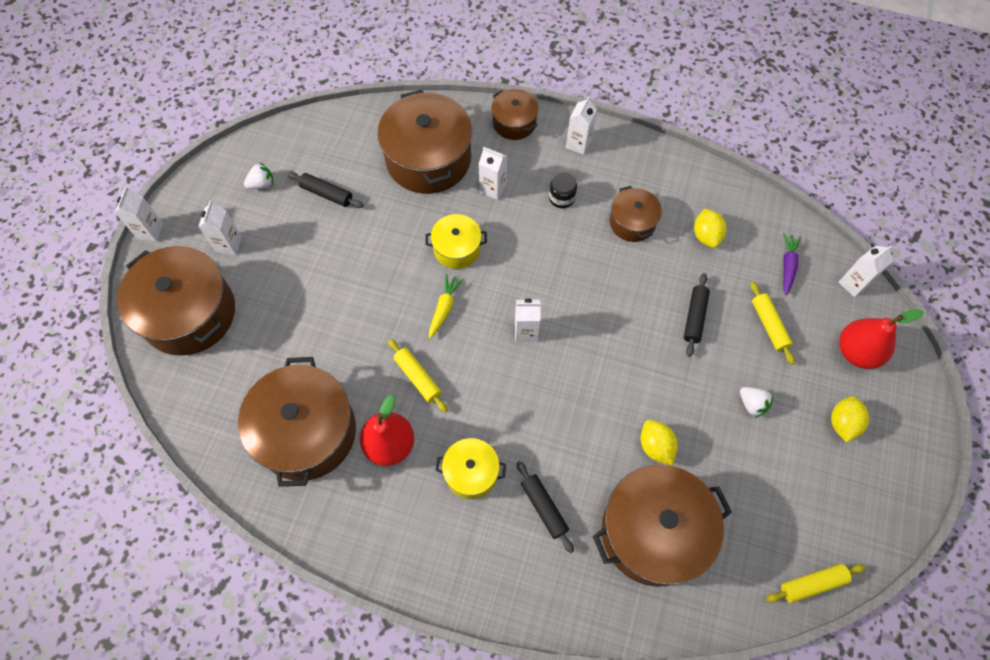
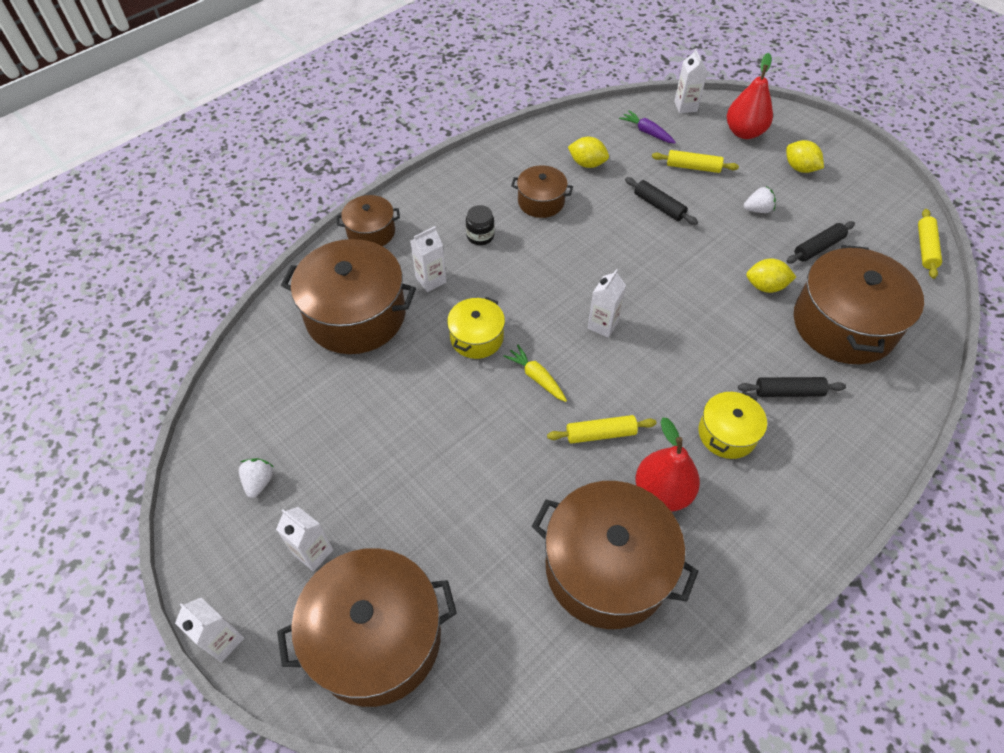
camera: 60 degrees left, 10 degrees down
black rolling pin [288,172,364,208] -> black rolling pin moved to [787,221,855,263]
white carton [566,96,597,155] -> none

